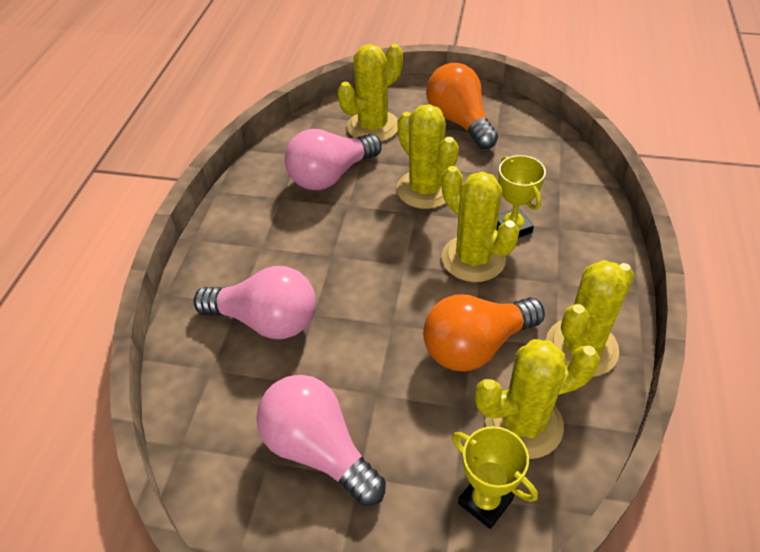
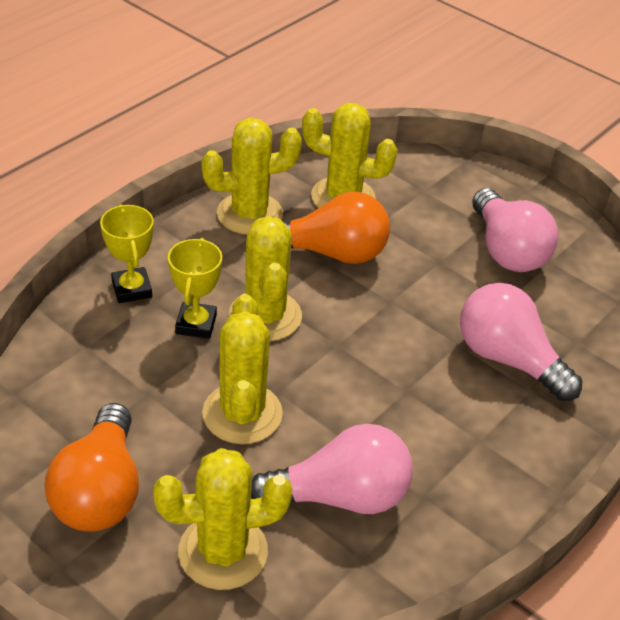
camera: 155 degrees left, 5 degrees down
yellow trophy [452,426,538,529] -> yellow trophy moved to [100,204,154,303]

